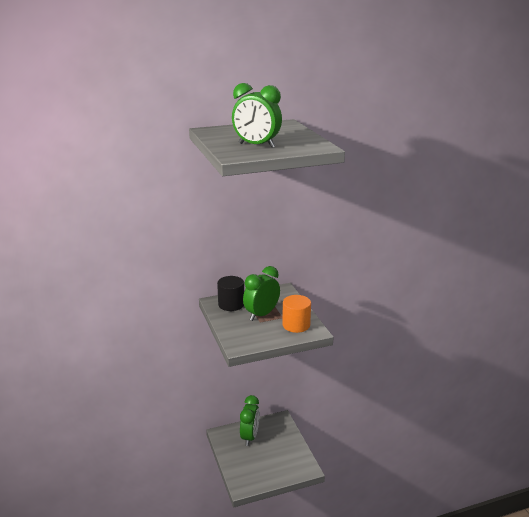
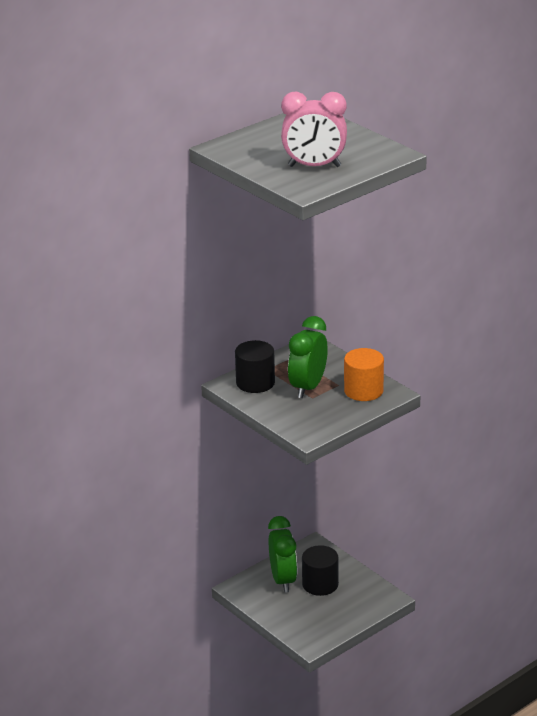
camera: 20 degrees left, 5 degrees up
green clock [232,83,282,148] -> pink clock [281,92,347,167]
none -> black cylinder [302,545,339,596]

